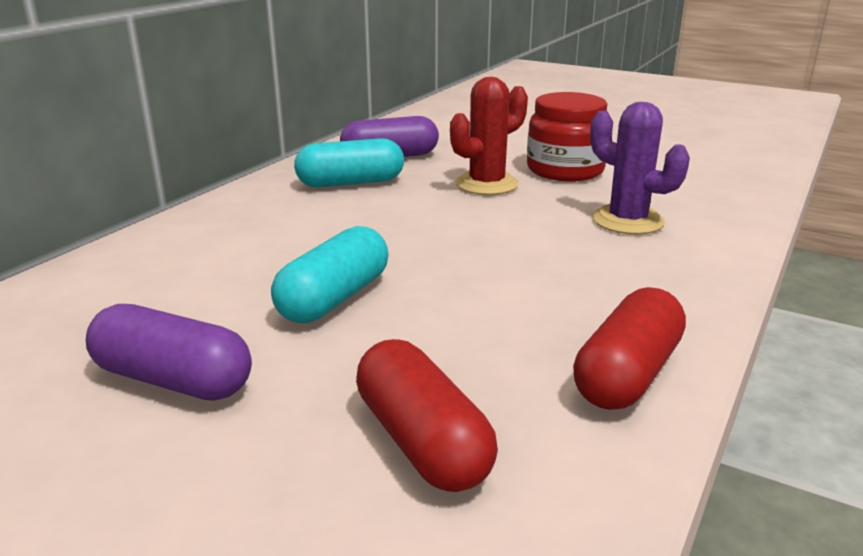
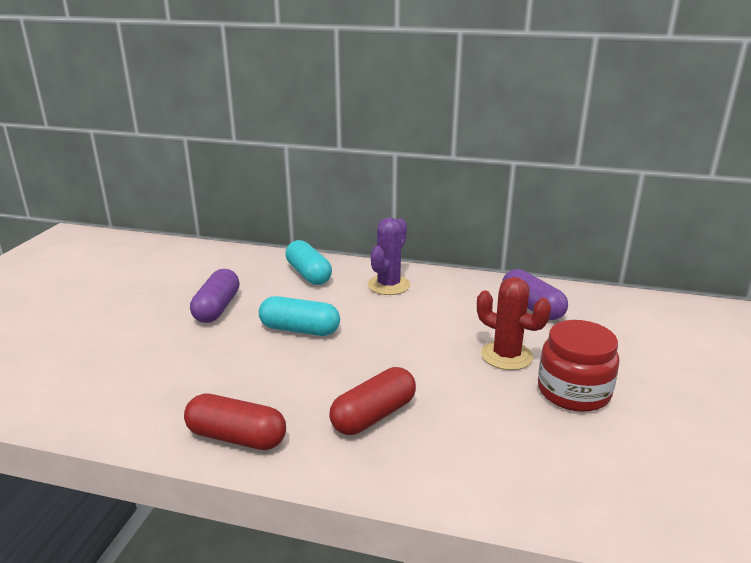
camera: 75 degrees right, 0 degrees up
turquoise capsule [294,138,404,187] -> turquoise capsule moved to [285,240,332,285]
red capsule [356,339,498,492] -> red capsule moved to [329,367,416,435]
purple cactus [590,102,690,234] -> purple cactus moved to [368,217,410,295]

